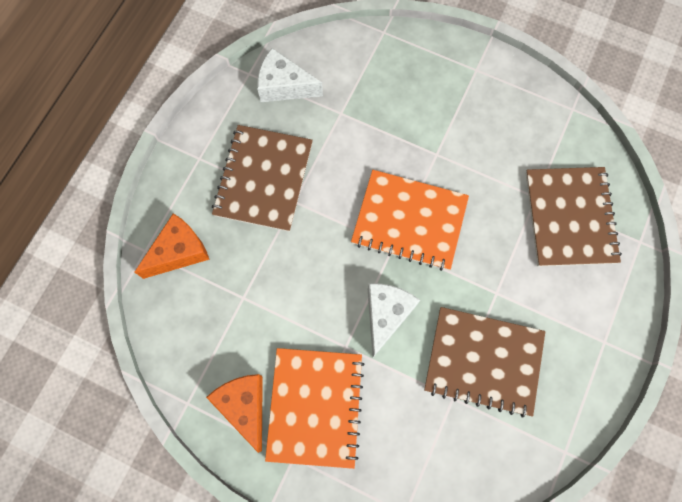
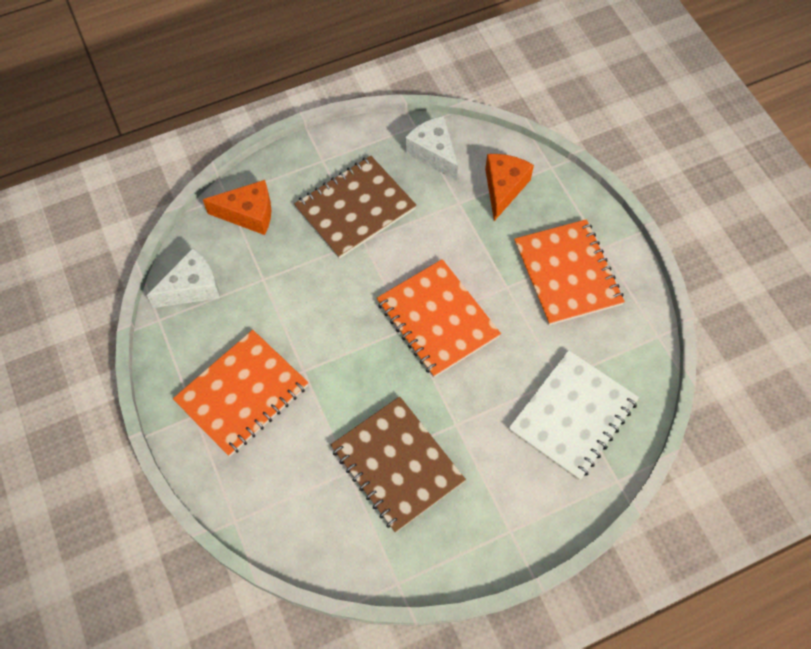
camera: 40 degrees right, 10 degrees down
orange cheese [206,374,263,453] -> orange cheese moved to [485,154,534,221]
white cheese [368,283,420,357] -> white cheese moved to [147,248,220,308]
brown notebook [526,167,622,267] -> white notebook [509,350,639,480]
none -> orange notebook [514,219,625,325]

